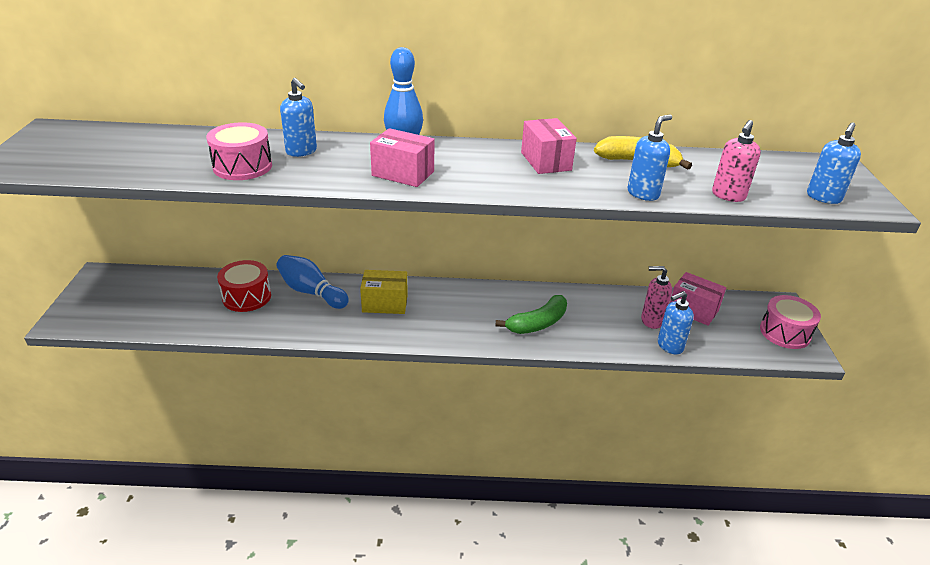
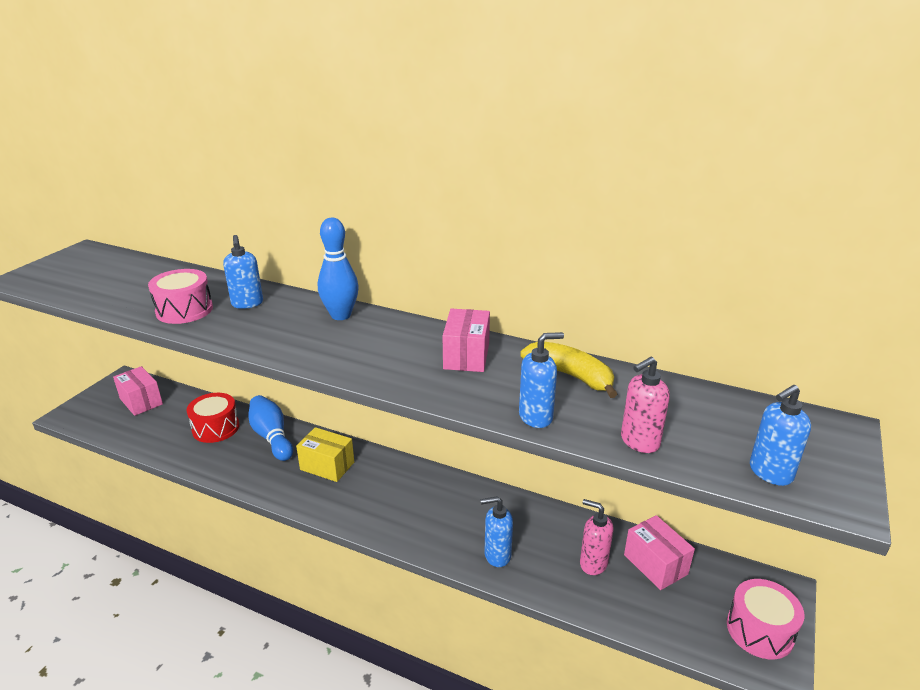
camera: 25 degrees right, 5 degrees down
pink box [370,128,435,187] -> pink box moved to [113,366,163,416]
green banana [495,295,567,334] -> none
blue soap dispenser [658,291,694,355] -> blue soap dispenser moved to [480,496,513,567]

